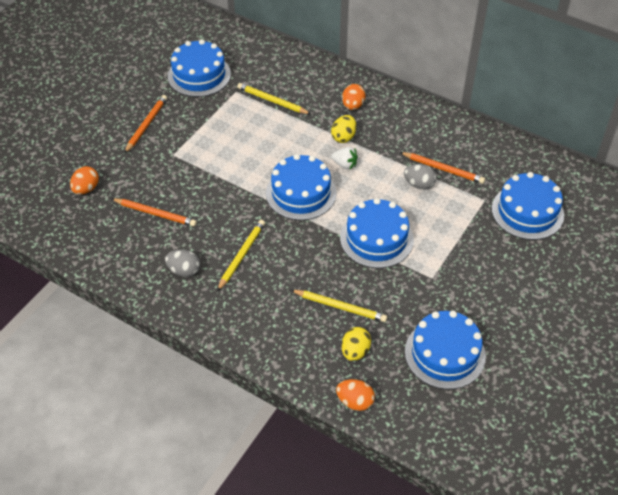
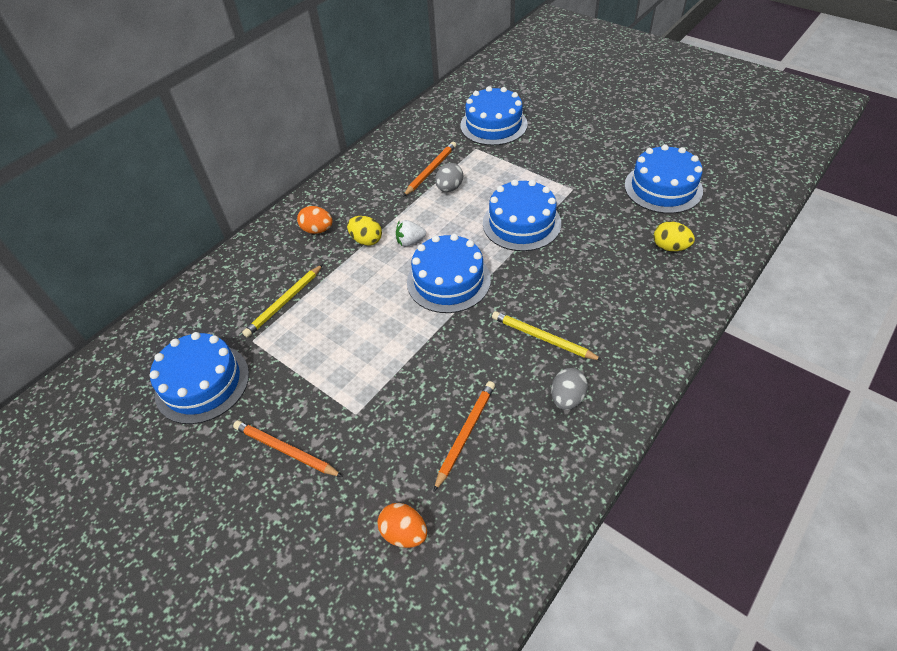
camera: 80 degrees left, 0 degrees up
yellow pencil [291,290,387,322] -> none
white strawberry [331,147,358,169] -> white strawberry turned 135 degrees counterclockwise [396,220,426,246]
orange egg [336,379,375,411] -> none

